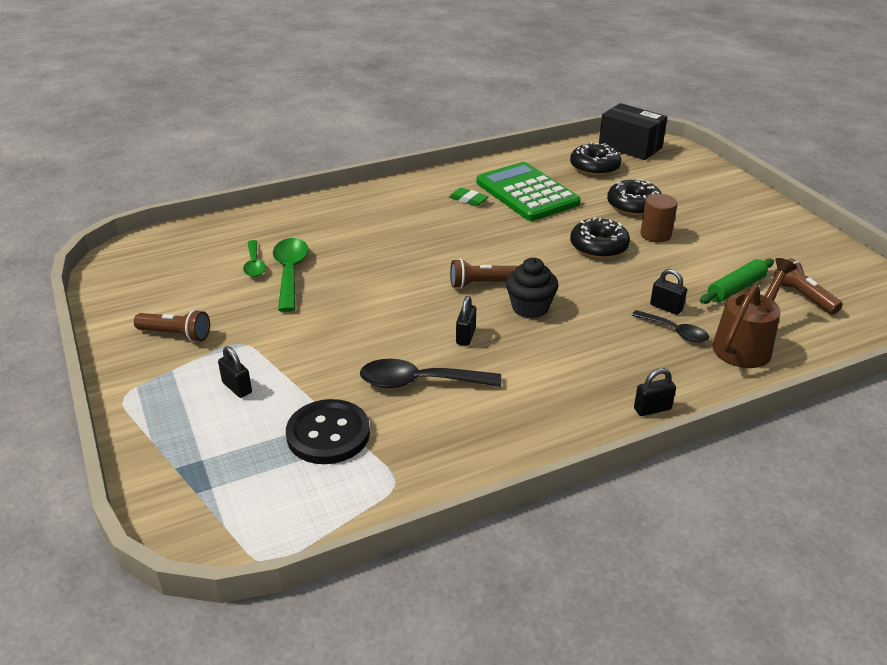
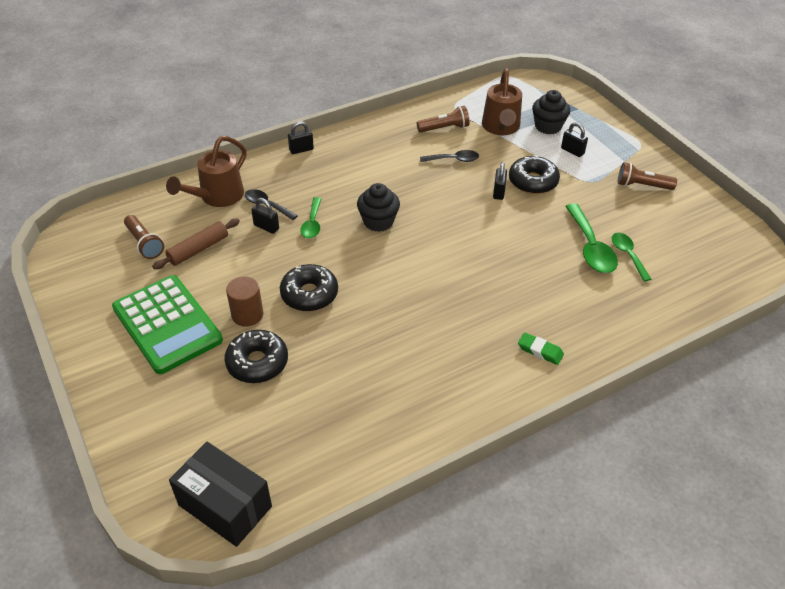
camera: 175 degrees right, 10 degrees up
black button [286,399,370,464] -> brown watering can [482,68,522,135]
black spoon [360,359,501,388] -> black spoon [420,150,479,162], size x0.62
green eraser [449,188,489,206] -> green eraser moved to [518,332,564,365]
brown flashlight [450,259,518,289] -> brown flashlight moved to [417,106,470,133]
black padlock [456,296,476,346] -> black padlock moved to [493,162,507,200]
green calculator [476,162,581,221] -> green calculator moved to [112,275,223,374]
black donut [570,142,621,176] -> black donut moved to [509,155,560,194]
green rolling pin [700,259,774,304] -> brown rolling pin [152,219,240,269]
none -> green spoon [300,197,321,238]
none -> black cupcake [532,90,570,134]

